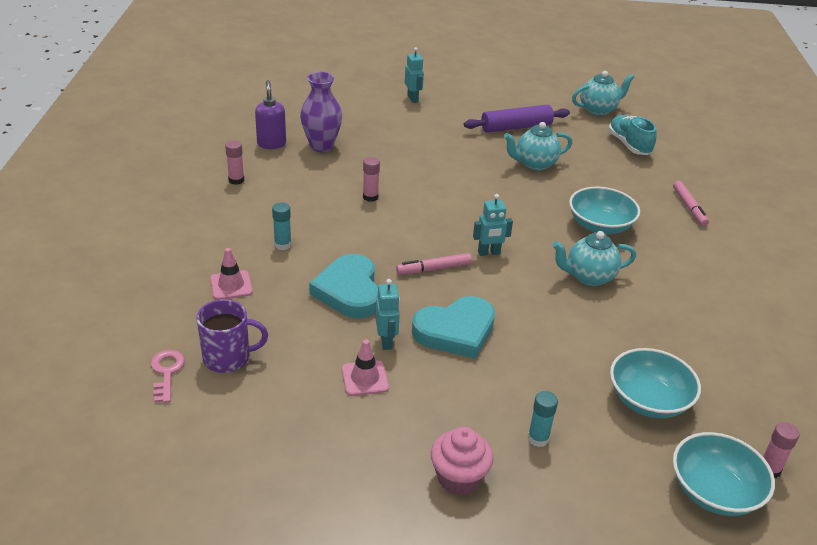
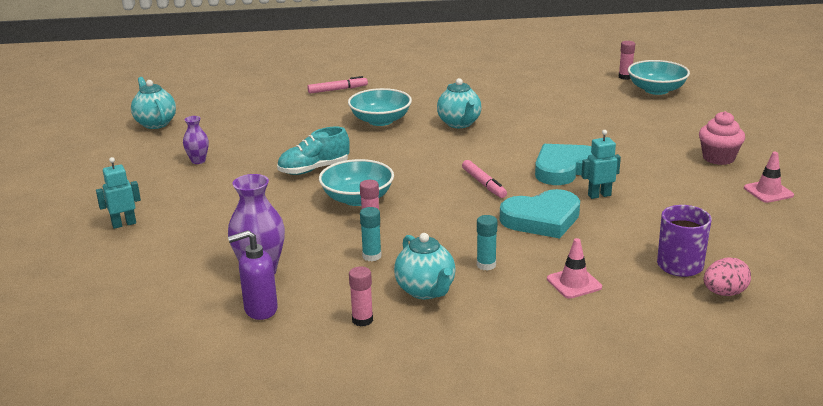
camera: 95 degrees left, 10 degrees down
pink key [151,350,185,403] -> pink egg [704,257,751,296]
pink traffic cone [342,339,389,396] -> pink traffic cone moved to [744,152,794,203]
turquoise heart [412,296,495,359] -> turquoise heart turned 90 degrees counterclockwise [535,144,592,185]
purple rolling pin [464,105,570,133] -> purple vase [183,116,209,164]
turquoise robot [473,194,513,256] -> none
turquoise teapot [504,122,572,171] -> turquoise teapot moved to [394,233,456,299]
turquoise glue stick [528,391,558,447] -> turquoise glue stick moved to [360,207,382,261]
turquoise shoe [608,115,657,155] -> turquoise shoe moved to [277,127,350,175]
turquoise bowl [610,348,701,418] -> turquoise bowl moved to [319,159,394,206]

